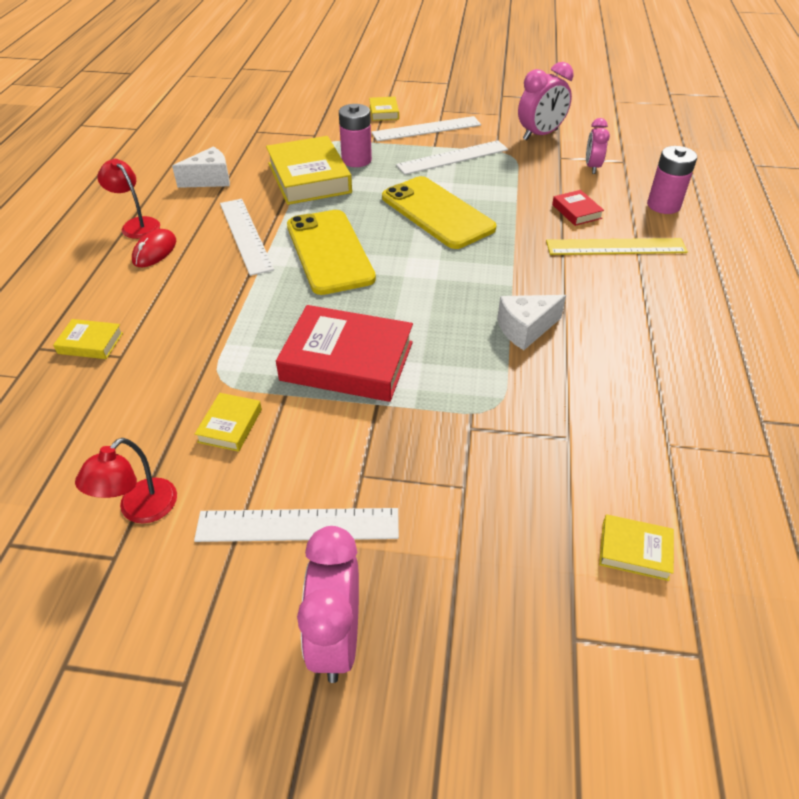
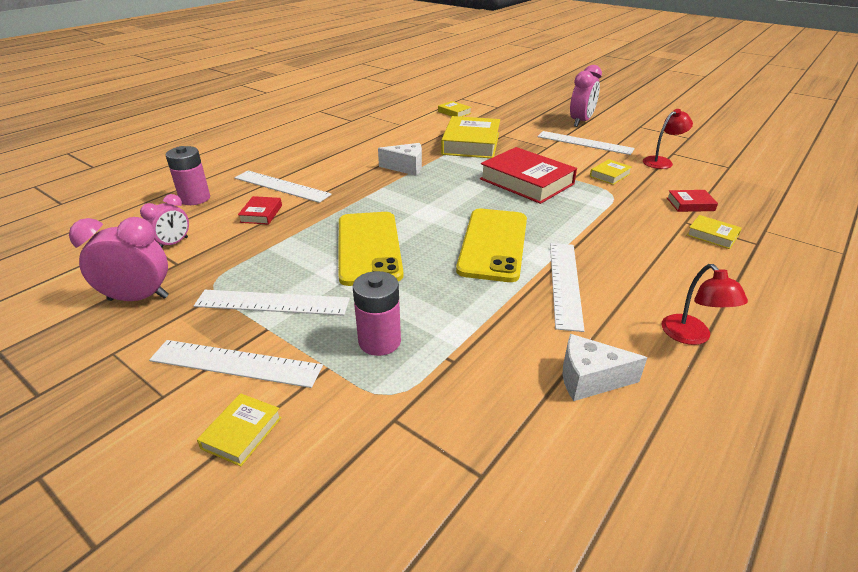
camera: 150 degrees left, 10 degrees down
red mouse [132,229,176,267] -> none
yellow book [266,136,352,205] -> yellow book moved to [441,116,500,158]
yellow ruler [546,238,688,255] -> white ruler [234,171,332,203]
none -> red book [667,190,718,212]

